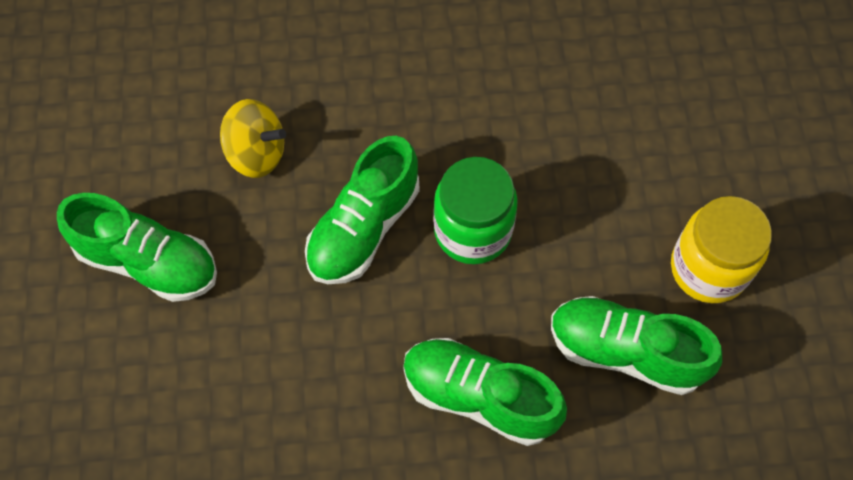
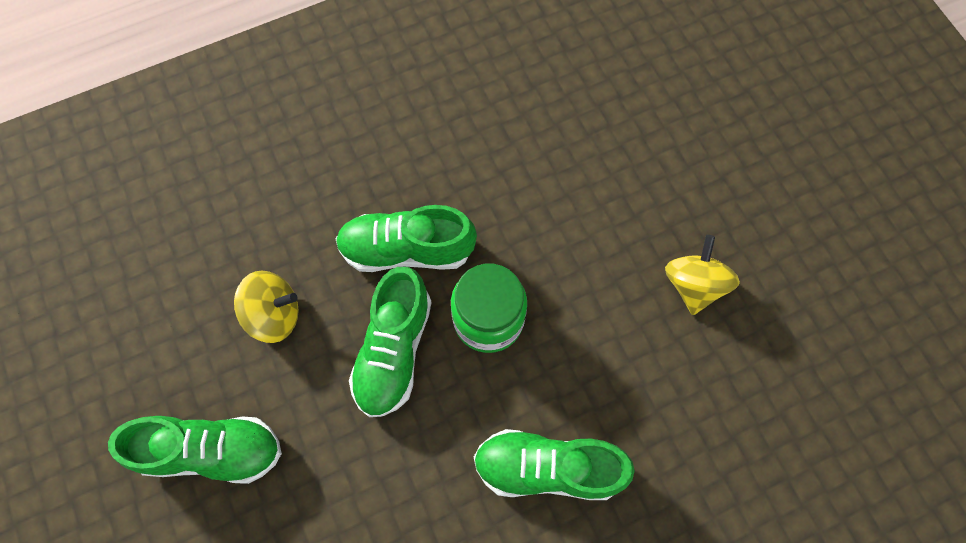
camera: 20 degrees left, 5 degrees up
green shoe [551,296,722,395] -> green shoe moved to [336,205,477,272]
yellow jar [671,196,772,303] -> yellow spinning top [665,235,740,315]

